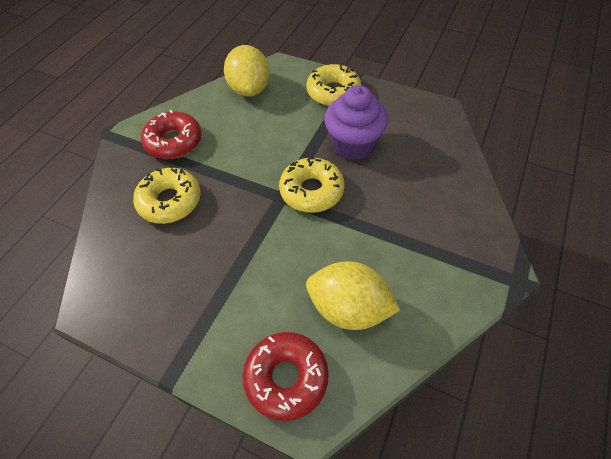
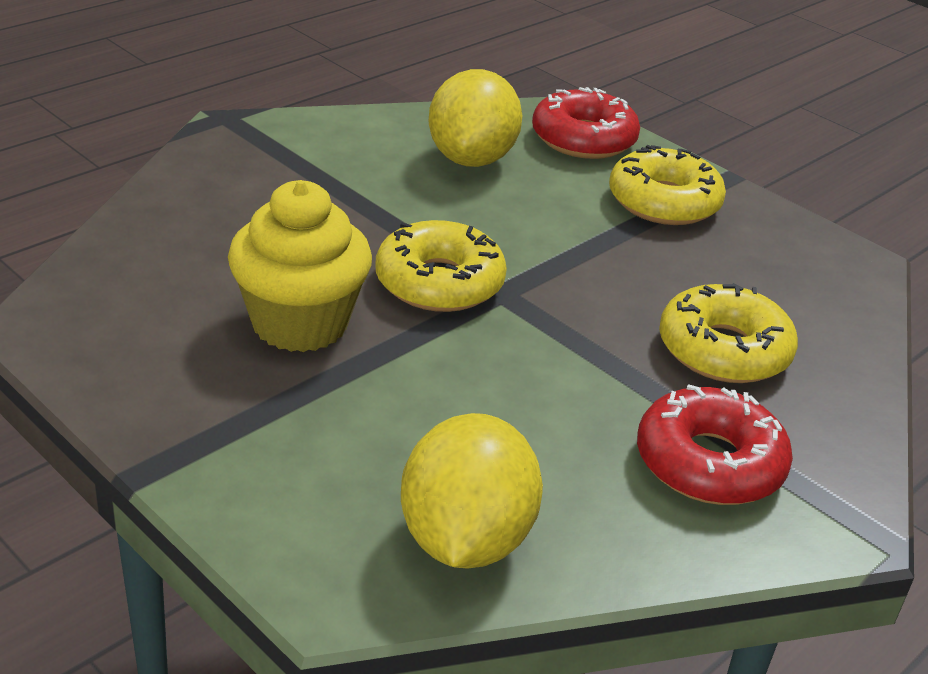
camera: 165 degrees left, 20 degrees down
yellow donut [306,64,361,106] -> yellow donut moved to [609,145,726,225]
yellow lemon [306,261,400,330] -> yellow lemon turned 60 degrees clockwise [429,69,523,167]
purple cupcake [324,85,388,161] -> yellow cupcake [228,180,372,352]

